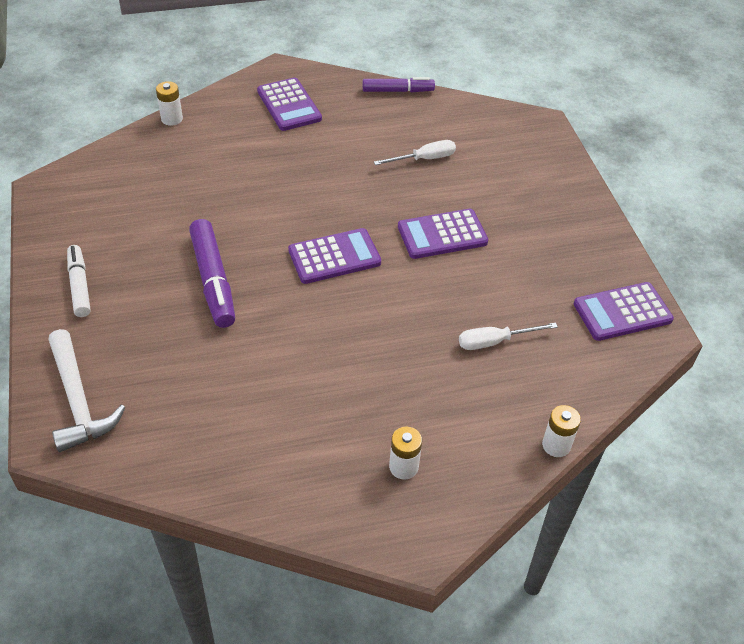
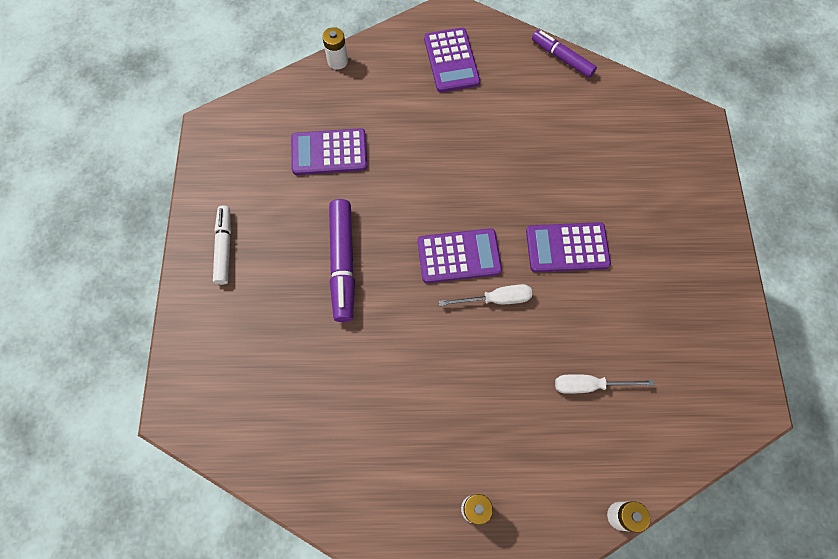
camera: 15 degrees right, 20 degrees up
white hammer [48,329,125,452] -> none
purple marker [363,77,435,93] -> purple marker turned 150 degrees counterclockwise [532,30,597,78]
white screwdriver [374,140,456,165] -> white screwdriver moved to [439,284,532,306]
purple calculator [574,282,674,341] -> purple calculator moved to [291,128,367,175]

